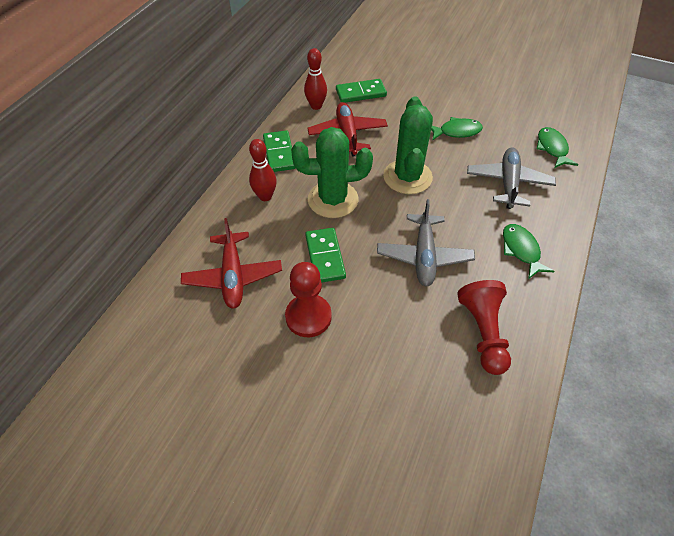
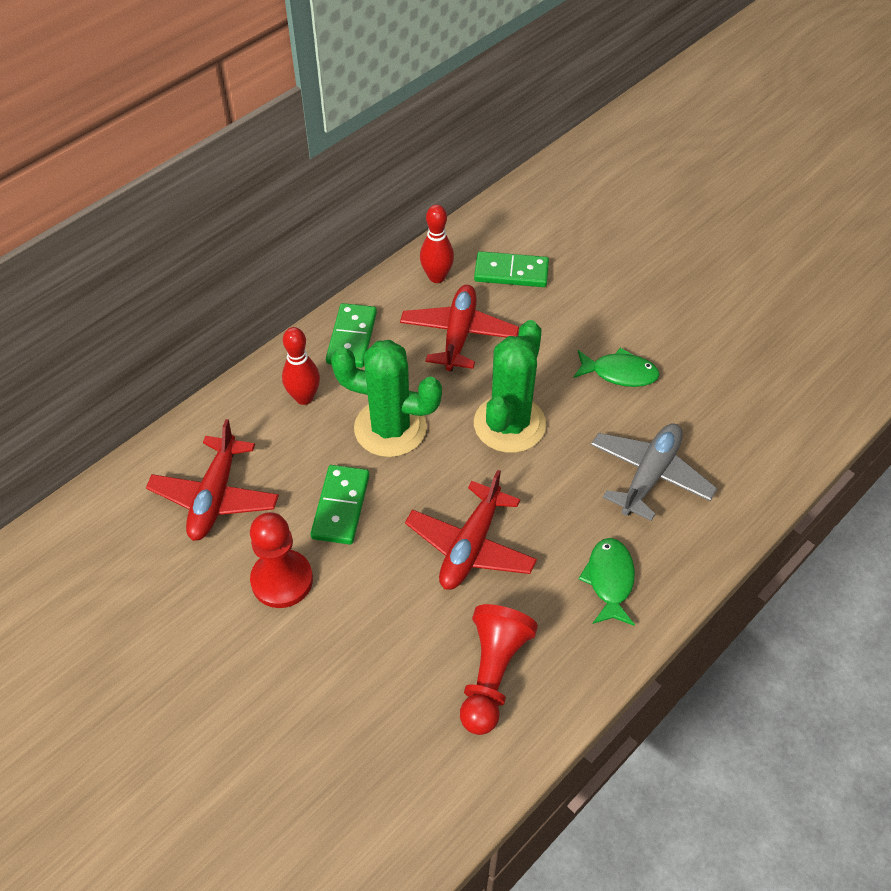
camera: 20 degrees right, 0 degrees up
grey plane [377,199,475,286] -> red plane [405,470,537,590]
green fish [536,127,578,168] -> none

